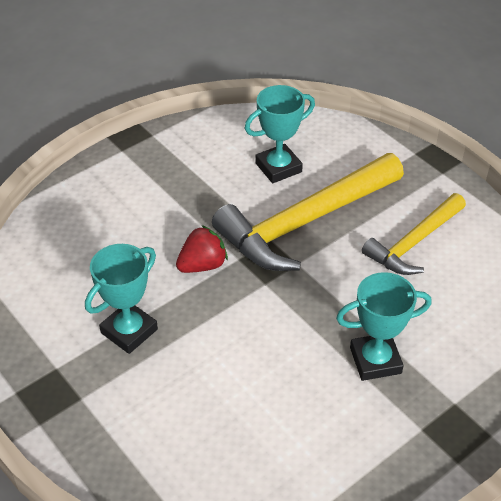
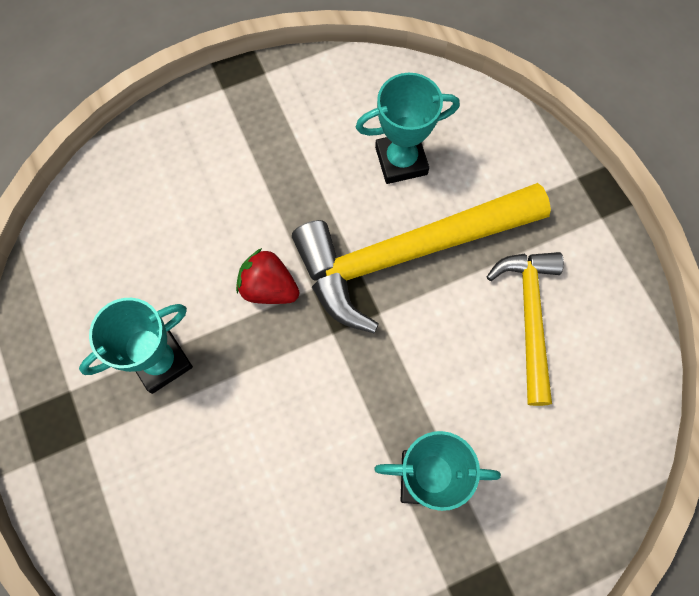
camera: 15 degrees right, 25 degrees up
red strawberry [176,225,228,273] -> red strawberry turned 135 degrees counterclockwise [236,248,299,304]
yellow hammer [362,193,466,275] -> yellow hammer turned 120 degrees clockwise [487,252,564,406]

